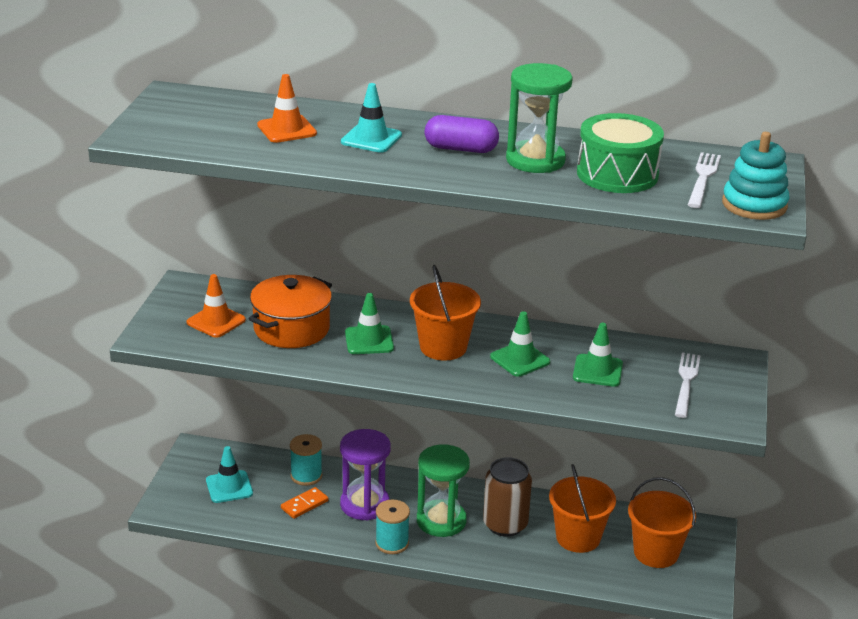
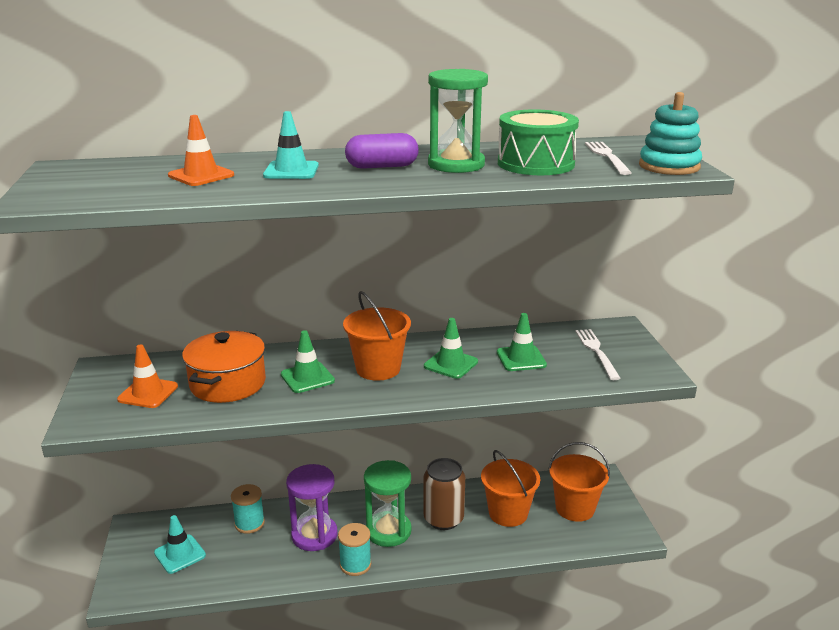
camera: 20 degrees left, 5 degrees down
orange domino [281,487,328,519] -> none

